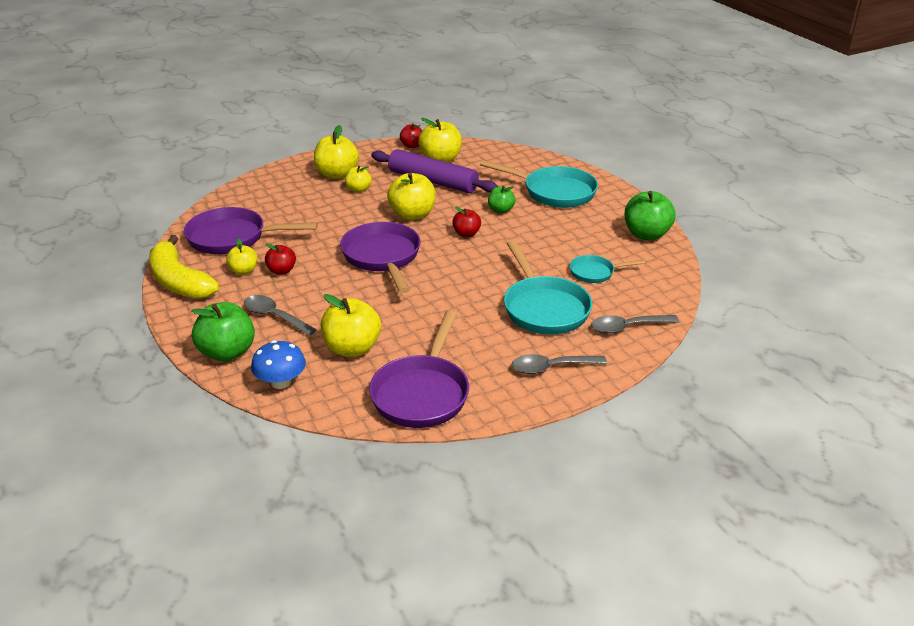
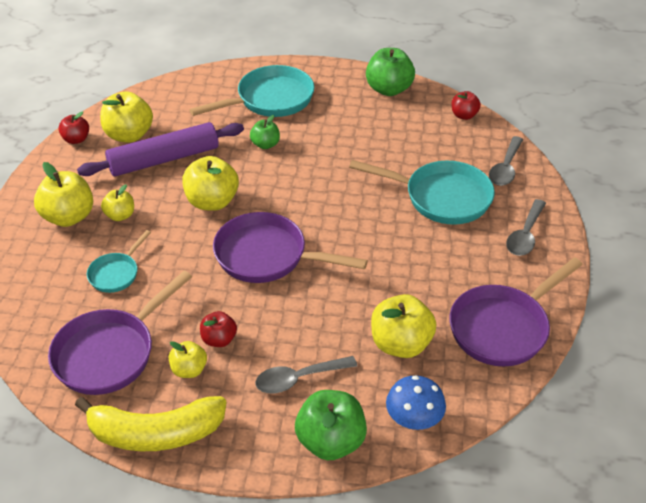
camera: 55 degrees left, 10 degrees up
purple pan [369,311,469,428] -> purple pan turned 90 degrees clockwise [449,257,583,366]
red apple [452,207,481,237] -> red apple moved to [452,91,481,120]
turquoise pan [570,255,646,283] -> turquoise pan moved to [87,230,151,293]

